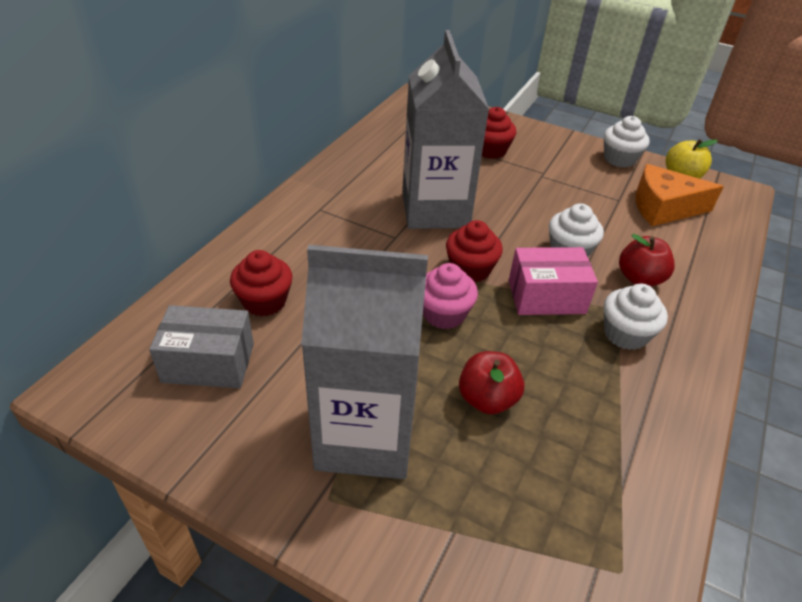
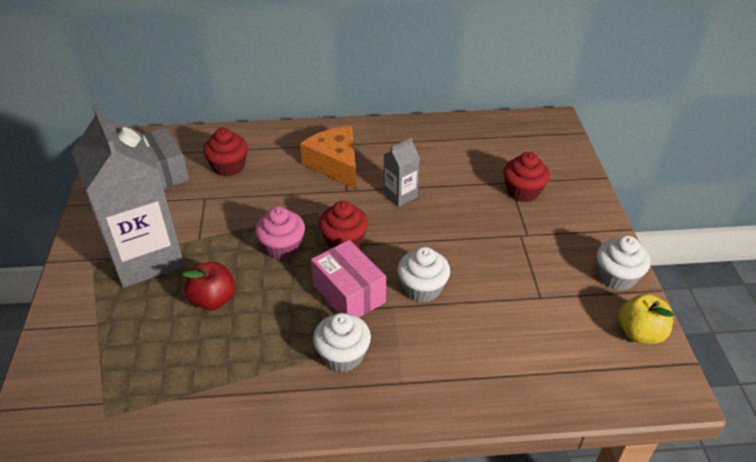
camera: 60 degrees right, 0 degrees up
grey carton [402,30,489,229] -> grey carton [383,137,420,207], size x0.44
red apple [619,234,675,286] -> none
orange cheese [635,164,724,226] -> orange cheese moved to [300,126,356,189]

